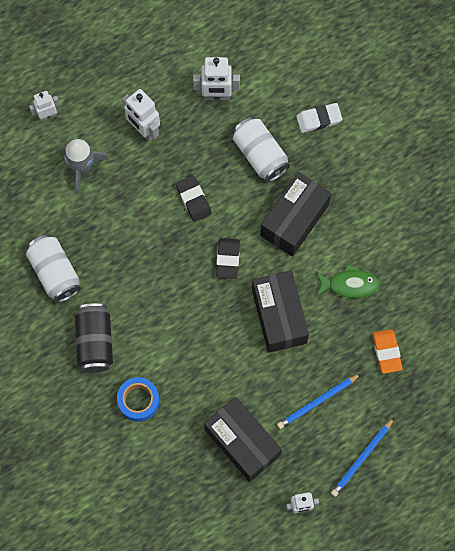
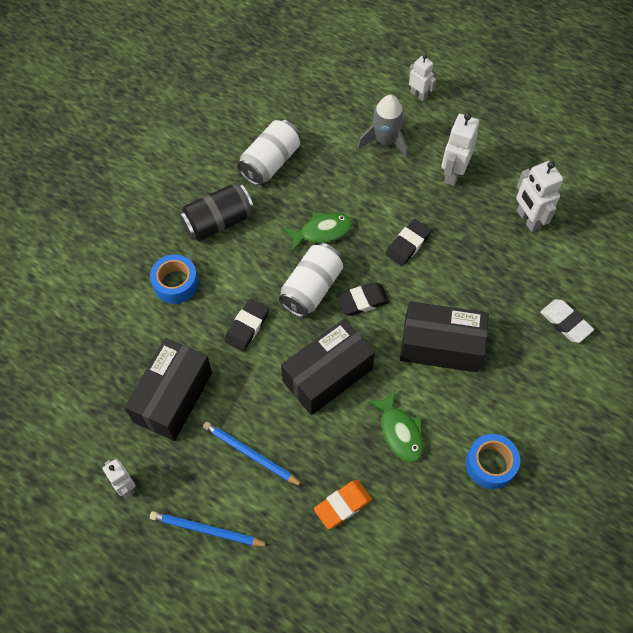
camera: 65 degrees right, 10 degrees down
white can [233,117,290,182] -> white can moved to [279,243,343,317]
none -> black eraser [224,299,269,352]
none -> green fish [284,212,353,251]
none -> blue tape [466,434,520,489]

